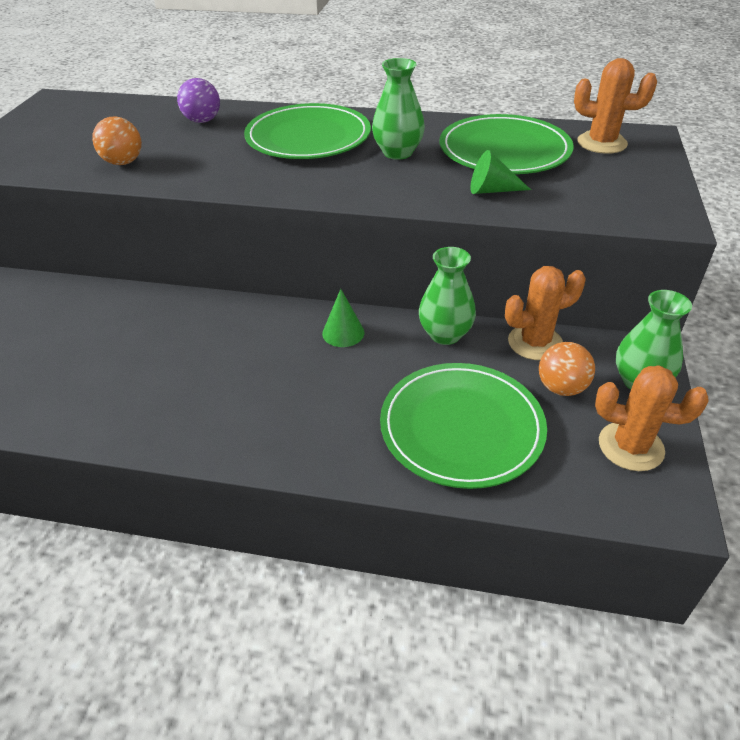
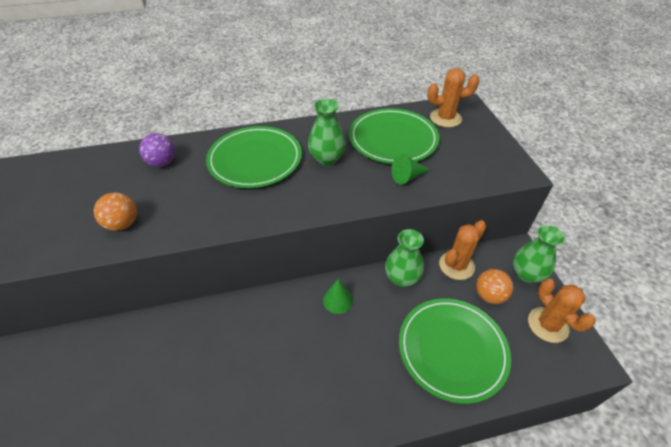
camera: 25 degrees left, 5 degrees up
orange cactus [595,365,709,471] -> orange cactus turned 75 degrees clockwise [528,279,596,343]

